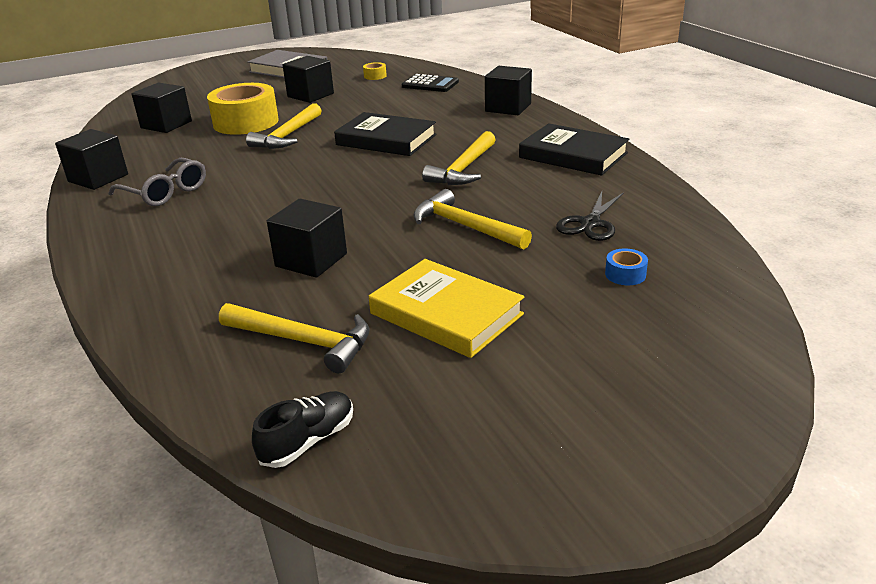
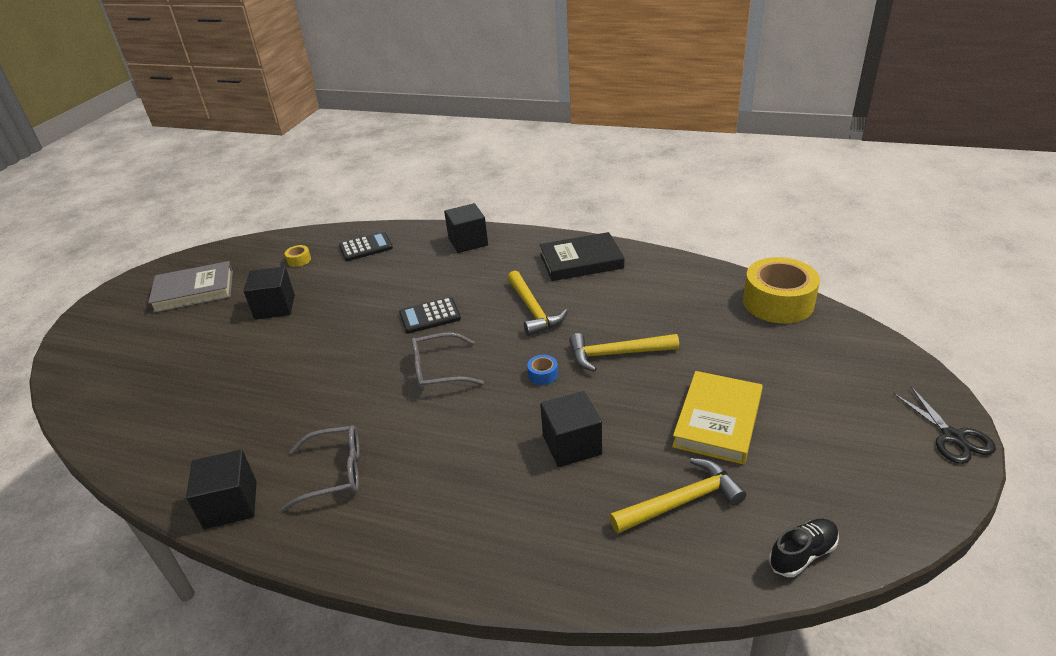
camera: 45 degrees left, 5 degrees up
black cube [131,83,192,133] -> none
yellow tape [207,83,279,135] -> yellow tape moved to [743,257,820,324]
yellow hammer [246,103,322,149] -> none
black shoe [252,391,353,468] -> black shoe turned 60 degrees clockwise [769,519,839,577]
black book [334,112,436,156] -> black calculator [399,297,461,334]
yellow book [369,259,524,358] -> yellow book turned 60 degrees counterclockwise [672,371,763,465]
black scissors [556,192,624,241] -> black scissors moved to [893,387,996,464]
blue tape [605,248,648,285] -> blue tape moved to [527,355,558,385]
none -> grey glasses [412,332,484,391]

